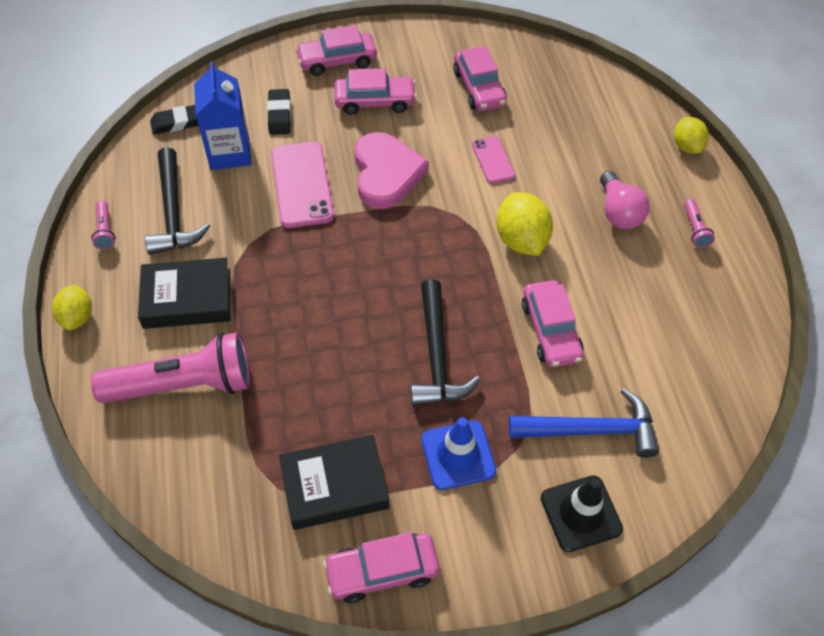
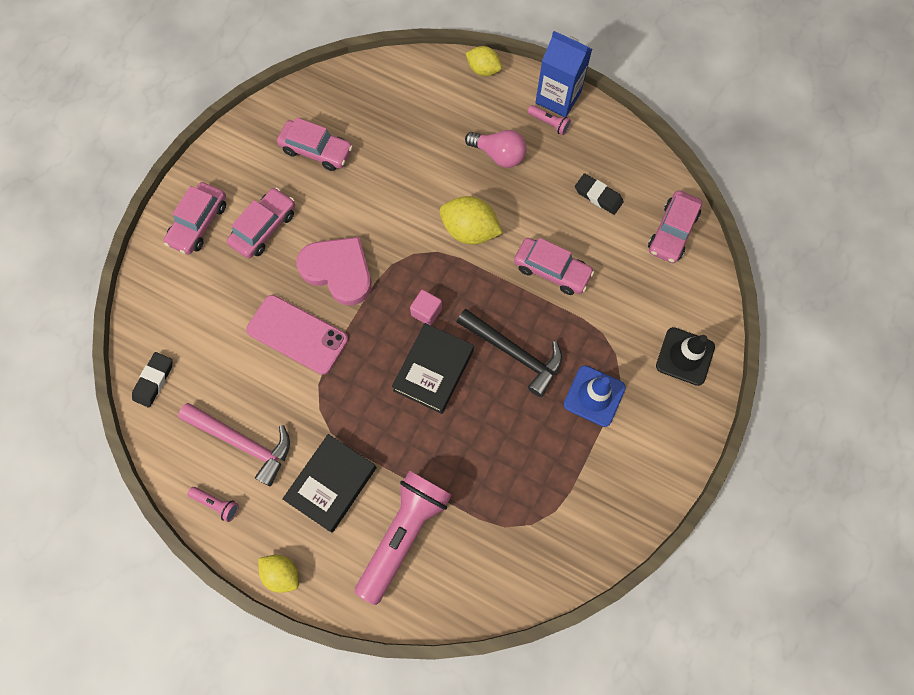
camera: 50 degrees left, 15 degrees up
black hammer [145,147,210,255] -> pink hammer [178,403,290,486]
blue carton [194,61,251,170] -> blue carton moved to [535,31,592,117]
black eraser [267,89,291,135] -> black eraser moved to [575,173,624,215]
black book [279,435,389,530] -> black book moved to [392,323,474,414]
pink car [323,532,440,603] -> pink car moved to [648,190,702,263]
pink phone [472,136,515,184] -> none
blue hammer [509,388,659,458] -> none
none -> pink cube [410,289,442,325]

